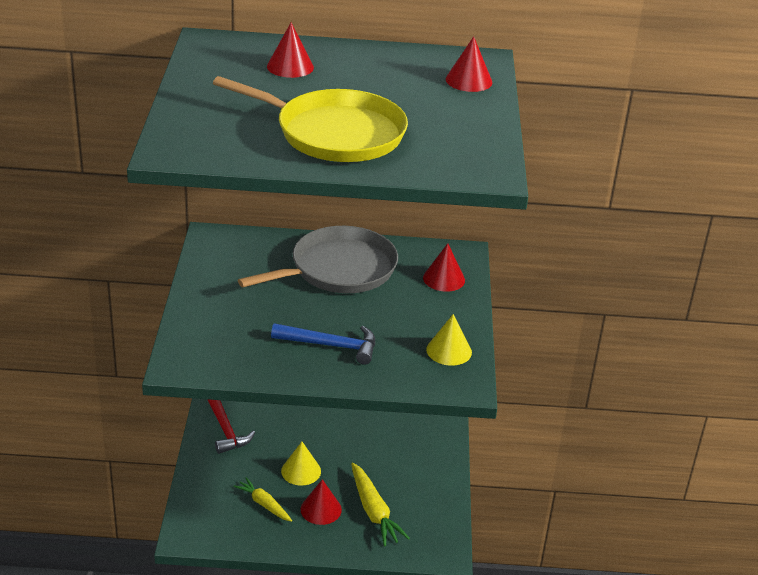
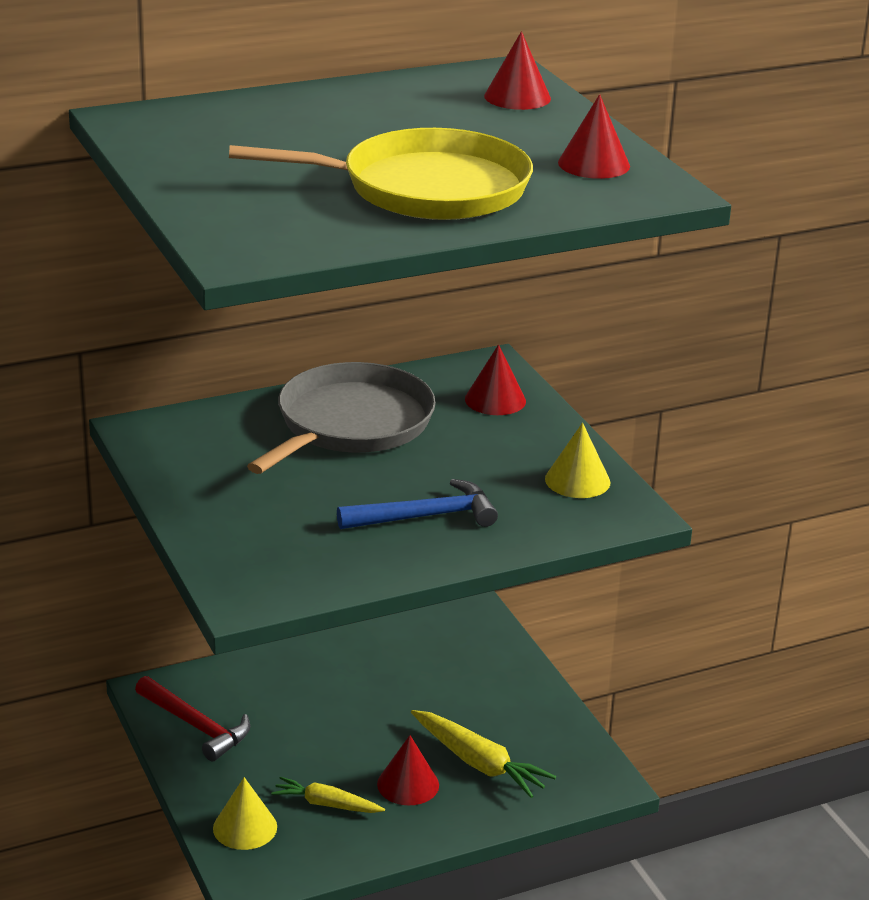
camera: 25 degrees left, 5 degrees down
red cone [267,23,314,78] -> red cone moved to [558,94,630,179]
yellow cone [281,442,321,486] -> yellow cone moved to [213,777,277,850]

